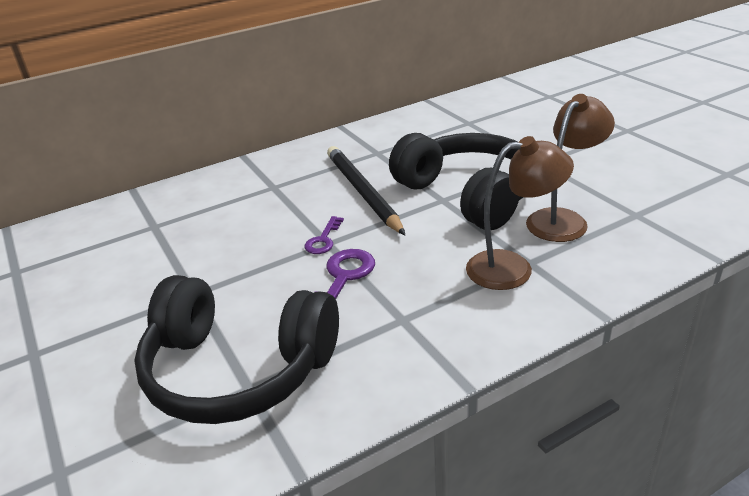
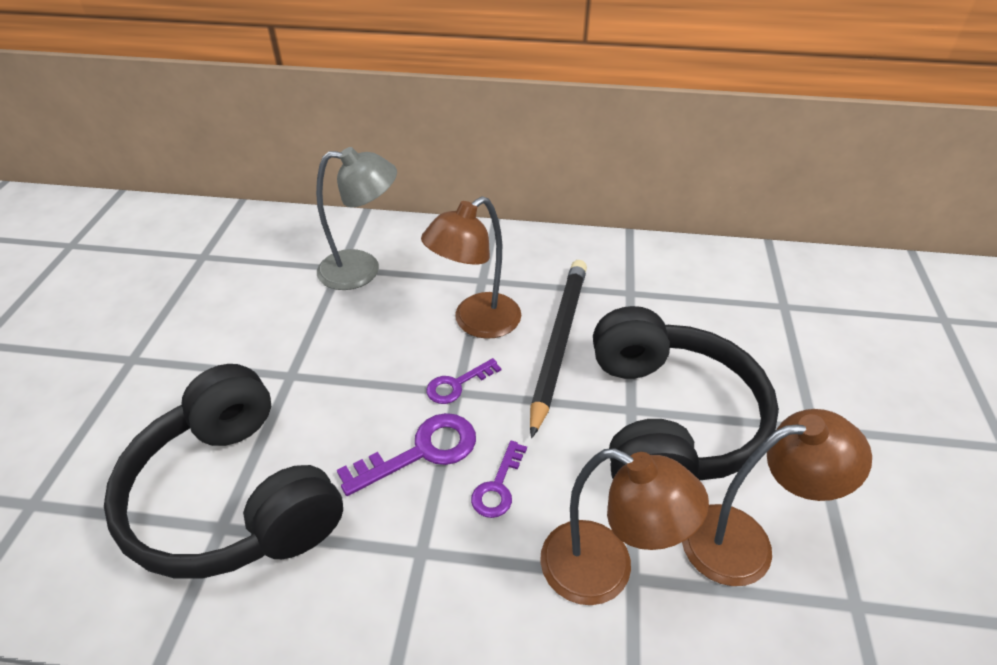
camera: 35 degrees right, 10 degrees up
none -> grey lamp [316,147,397,290]
none -> brown lamp [421,196,521,339]
none -> purple key [471,441,527,518]

